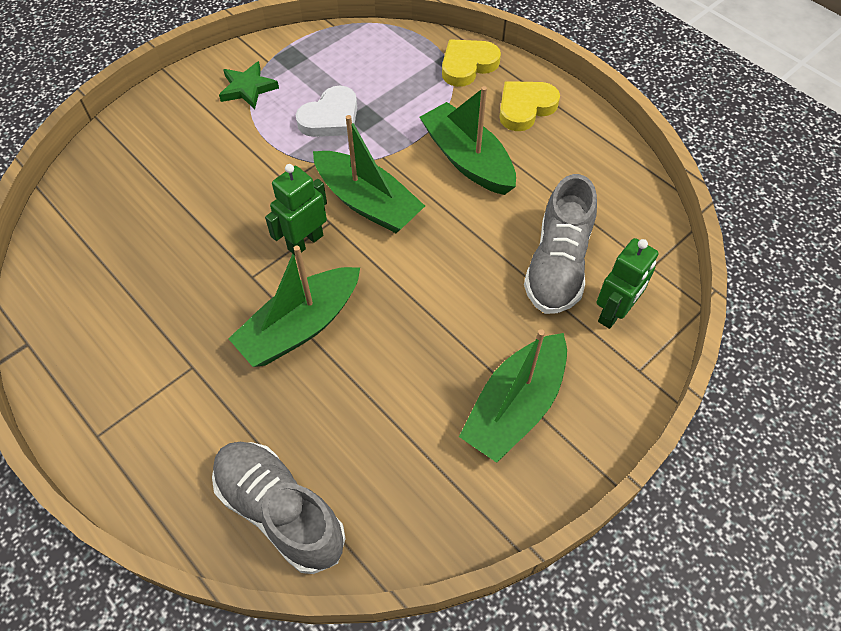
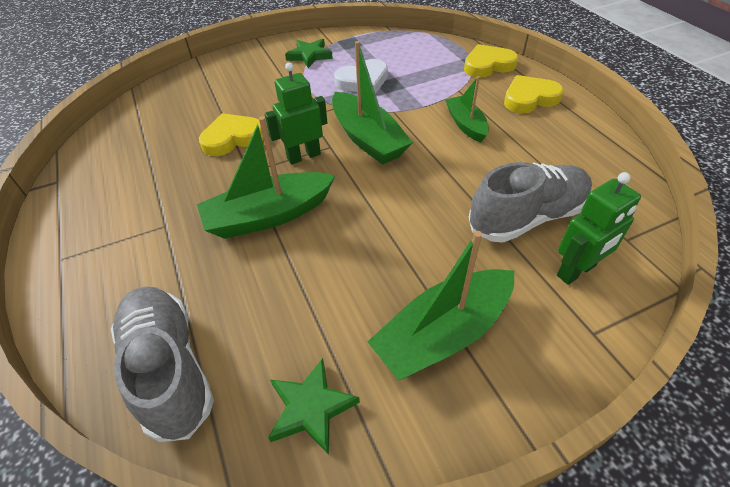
camera: 20 degrees right, 10 degrees down
green boat [419,86,516,195] -> green boat [445,76,489,143], size x0.61
grey shoe [524,174,597,314] -> grey shoe turned 150 degrees counterclockwise [469,162,592,243]
none -> yellow heart [199,113,264,156]
none -> green star [268,358,360,455]

